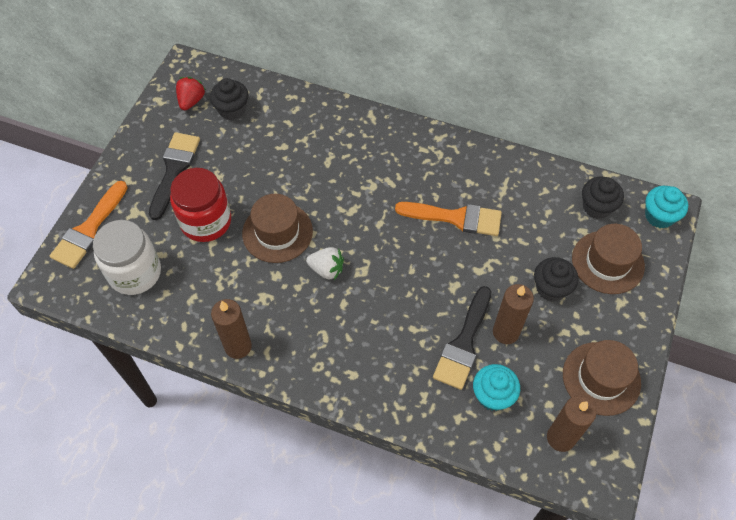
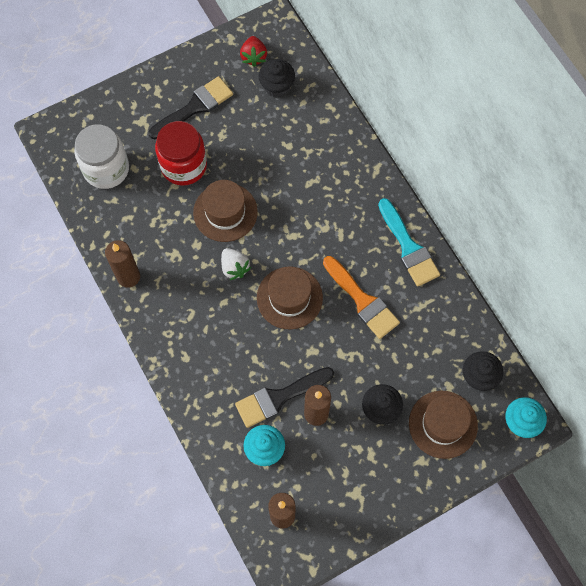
camera: 40 degrees right, 10 degrees up
orange brush [50,181,128,269] -> none
red strawberry [176,77,206,110] -> red strawberry turned 120 degrees clockwise [240,36,267,67]
brown hat [563,340,641,416] -> brown hat moved to [257,266,323,330]
none -> turquoise brush [378,198,440,287]

